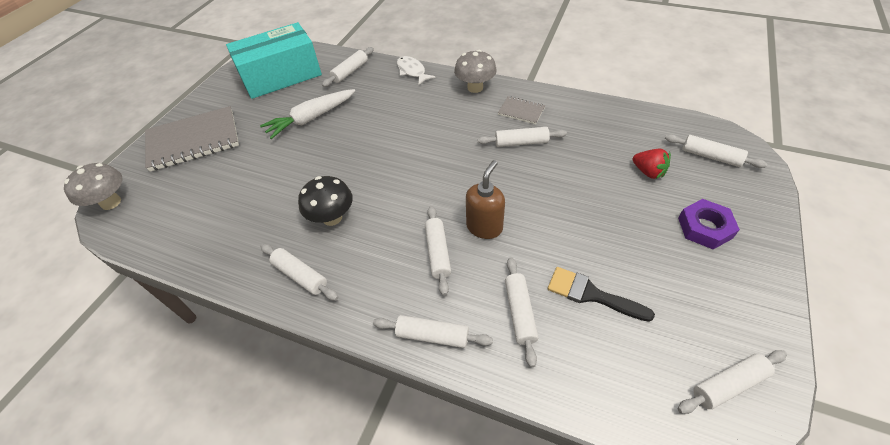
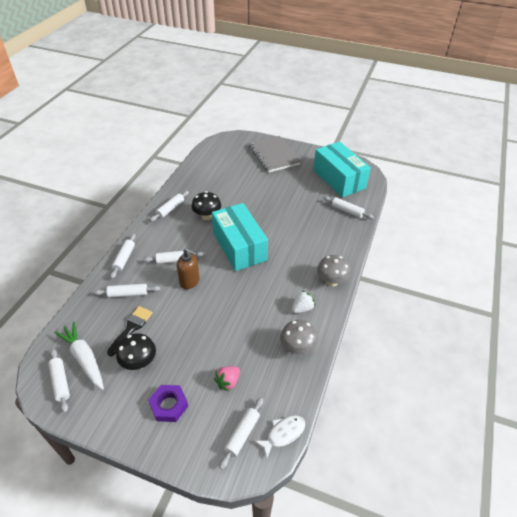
camera: 85 degrees right, 5 degrees down
grey mushroom [64,163,122,210] -> grey mushroom moved to [280,320,318,355]
white carrot [260,89,356,139] -> white carrot moved to [54,322,104,390]
white fish [397,56,436,85] -> white fish moved to [254,415,305,458]
white rolling pin [477,127,567,147] -> none
grey notebook [498,96,545,124] -> white strawberry [292,290,315,313]
red strawberry [633,149,671,179] -> pink strawberry [214,366,240,392]
none -> black mushroom [116,333,156,370]
none -> turquoise box [212,203,268,271]

